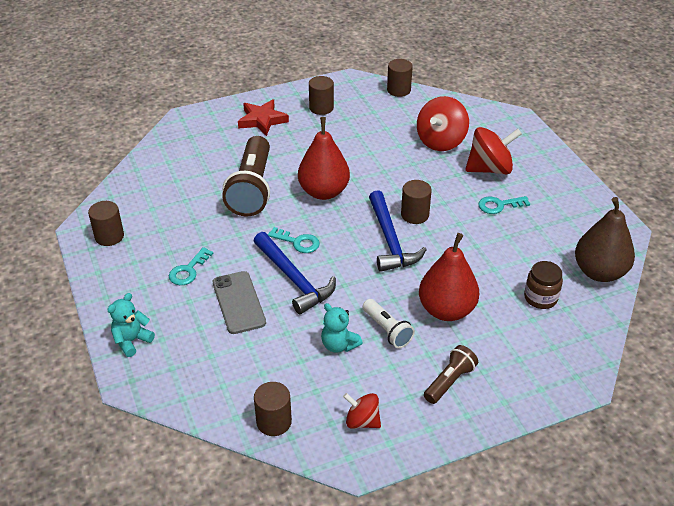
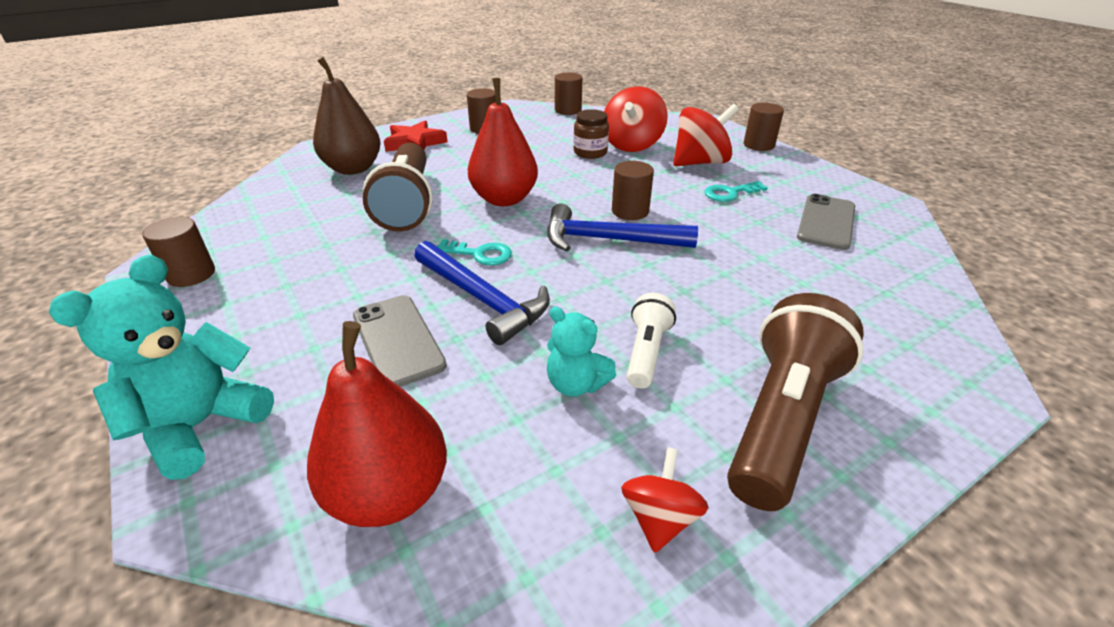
camera: 10 degrees left, 5 degrees down
turquoise teddy bear [108,293,155,357] -> turquoise teddy bear [49,255,274,480], size x1.70
turquoise key [169,247,214,285] -> none
brown cylinder [254,382,292,436] -> brown cylinder moved to [744,103,784,151]
red spinning top [343,393,381,429] -> red spinning top turned 90 degrees clockwise [621,447,709,553]
white flashlight [363,299,415,348] -> white flashlight turned 120 degrees counterclockwise [627,293,676,388]
blue hammer [369,190,427,272] -> blue hammer turned 120 degrees clockwise [547,203,698,251]
red pear [419,233,479,321] -> red pear moved to [307,321,447,527]
brown flashlight [424,345,478,404] -> brown flashlight [727,293,864,511], size x1.92
brown jar [524,261,563,309] -> brown jar moved to [573,109,609,159]
brown pear [575,197,635,282] -> brown pear moved to [313,57,380,175]
none -> grey phone [797,194,855,250]

